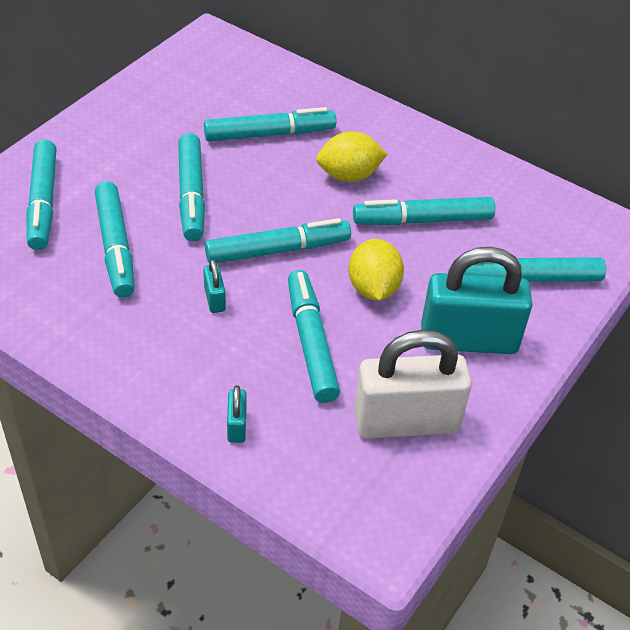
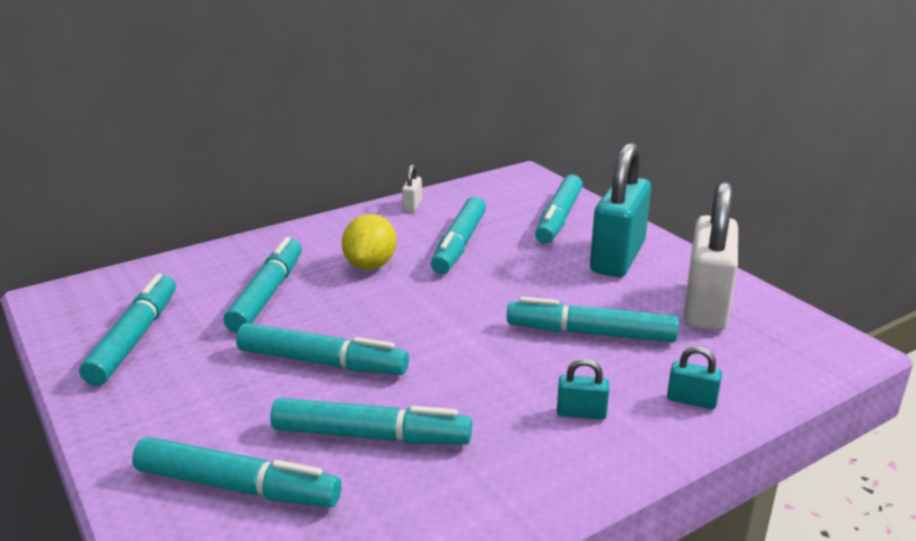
camera: 65 degrees left, 20 degrees down
turquoise padlock [203,259,226,313] -> turquoise padlock moved to [557,358,609,420]
turquoise marker [205,218,351,263] -> turquoise marker moved to [79,274,176,386]
yellow lemon [348,239,404,301] -> none
none -> white padlock [402,165,422,212]

